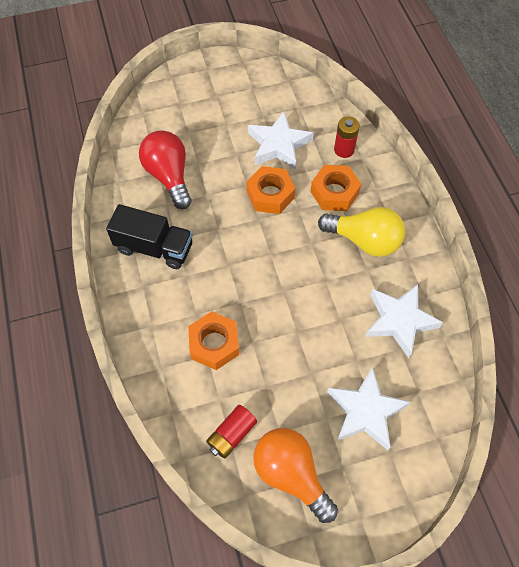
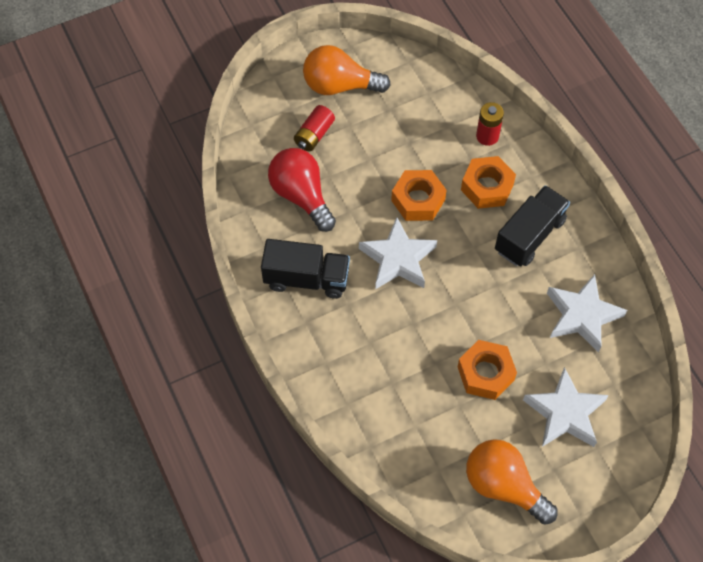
camera: 10 degrees left, 0 degrees up
orange nut [188,311,239,370] -> orange nut moved to [458,340,517,400]
red battery [206,405,257,459] -> red battery moved to [294,105,335,151]
white star [248,111,314,170] -> white star moved to [359,217,437,289]
yellow light bulb [318,207,405,257] -> black truck [495,185,570,266]
none -> orange light bulb [303,45,391,95]

